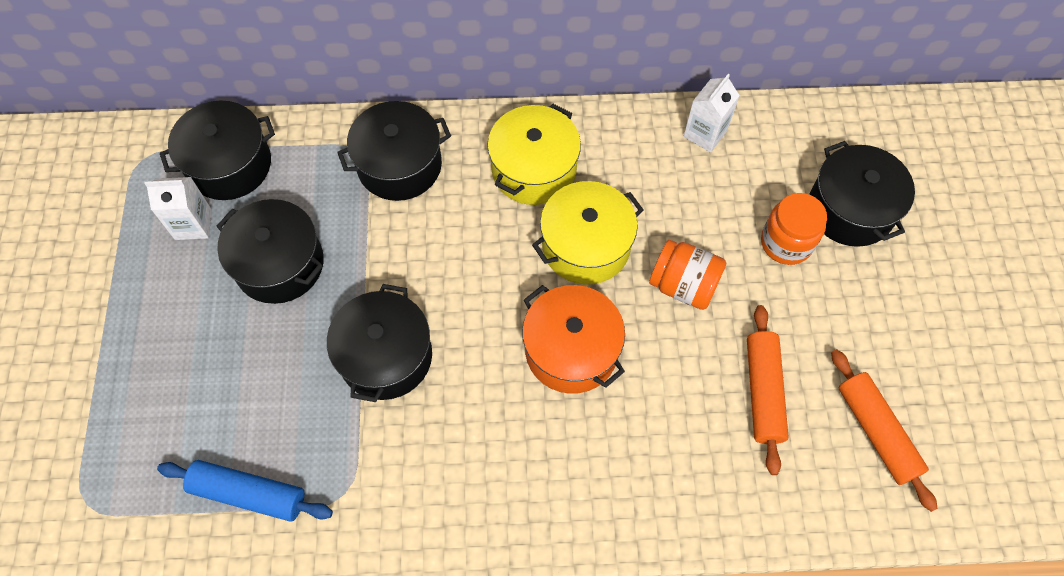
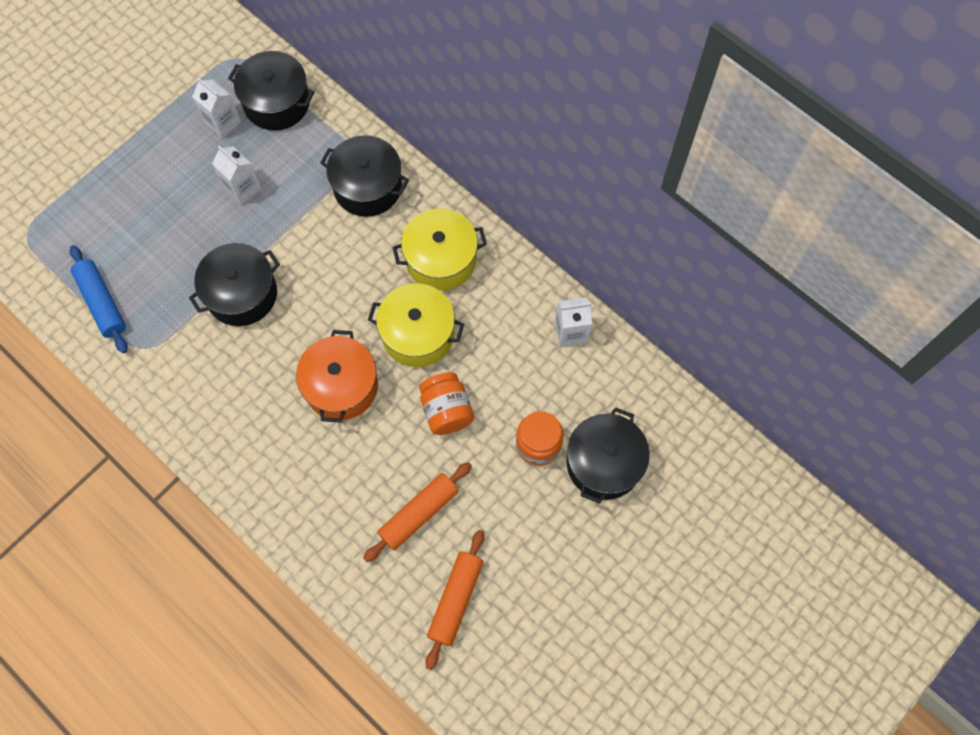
camera: 45 degrees right, 5 degrees up
black pot [216,199,324,304] -> white carton [212,146,261,205]

